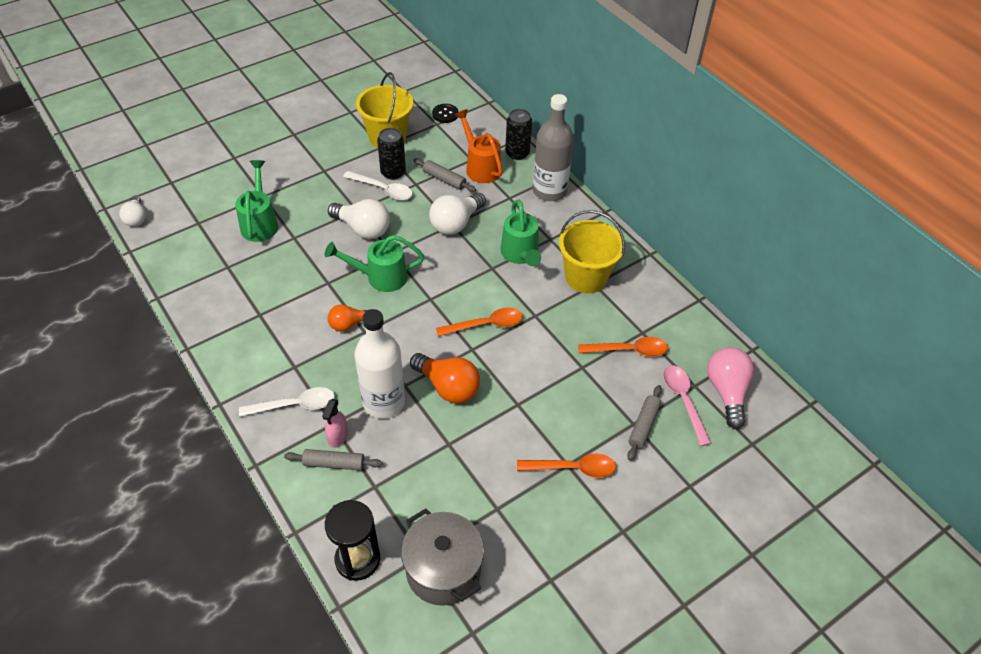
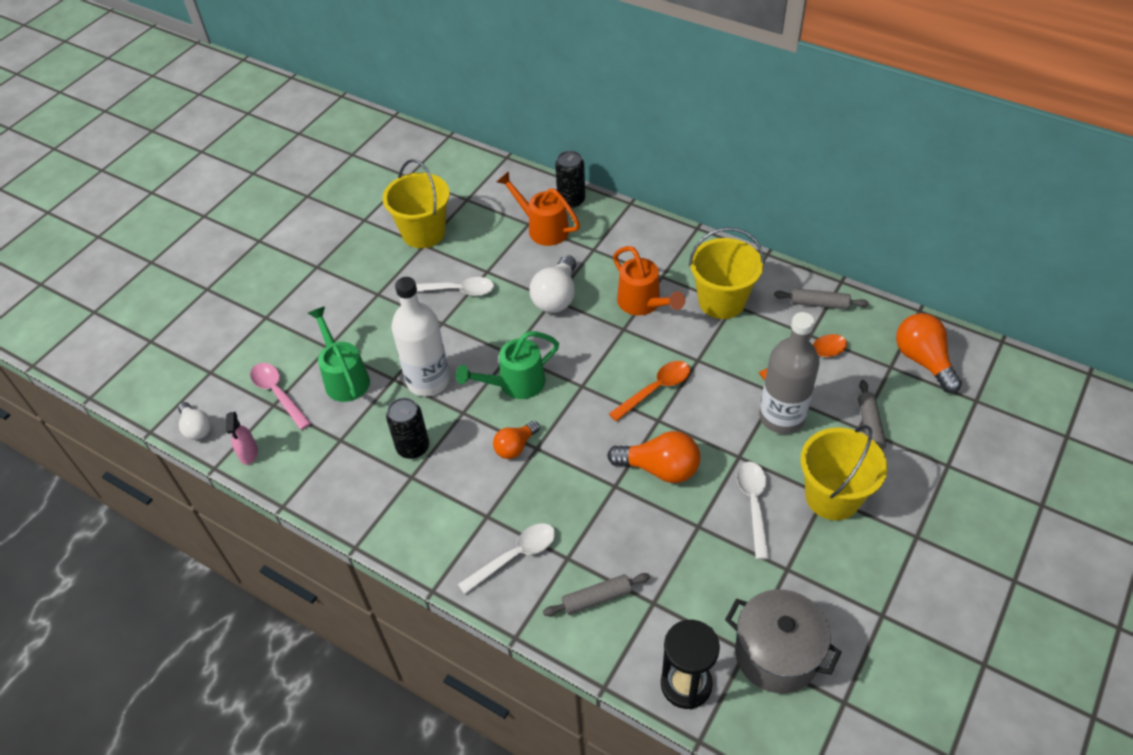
camera: 20 degrees left, 0 degrees up
pink spray bottle [322,399,348,448] -> pink spray bottle moved to [226,412,258,465]
white light bulb [328,199,390,239] -> none
white bottle [355,309,405,419] -> white bottle moved to [391,277,450,396]
black can [377,128,406,180] -> black can moved to [386,398,429,459]
grey rolling pin [413,158,476,192] -> grey rolling pin moved to [774,288,869,310]
black button [432,104,459,123] -> none
green watering can [500,200,541,266] -> orange watering can [613,246,685,315]
orange spoon [517,453,616,478] -> yellow bucket [801,425,887,520]
grey bottle [533,94,574,201] -> grey bottle moved to [759,312,820,434]
pink spoon [663,366,711,446] -> pink spoon moved to [250,363,311,430]
pink light bulb [707,347,754,429] -> orange light bulb [896,313,962,393]
none -> white spoon [737,462,770,560]

